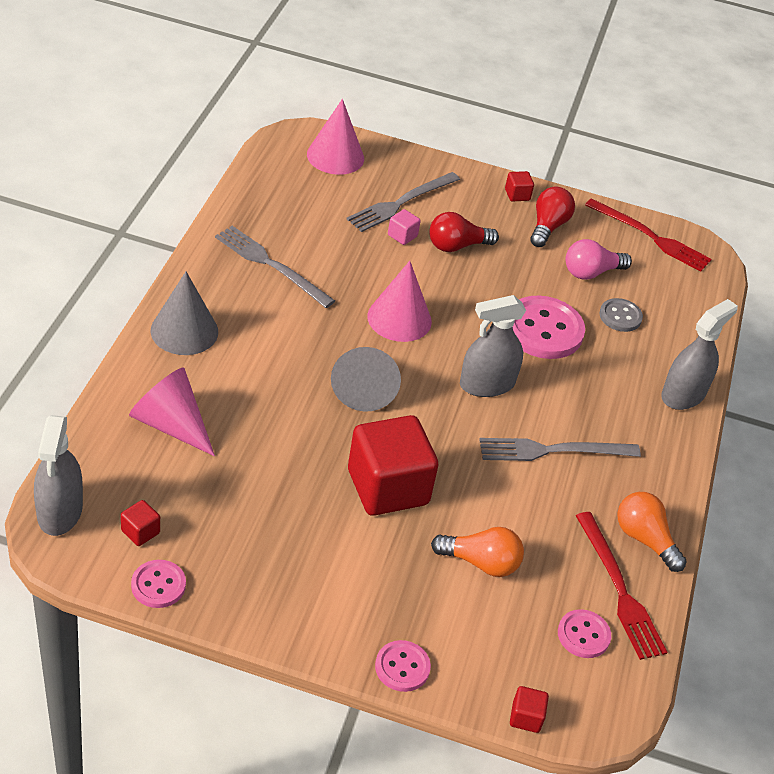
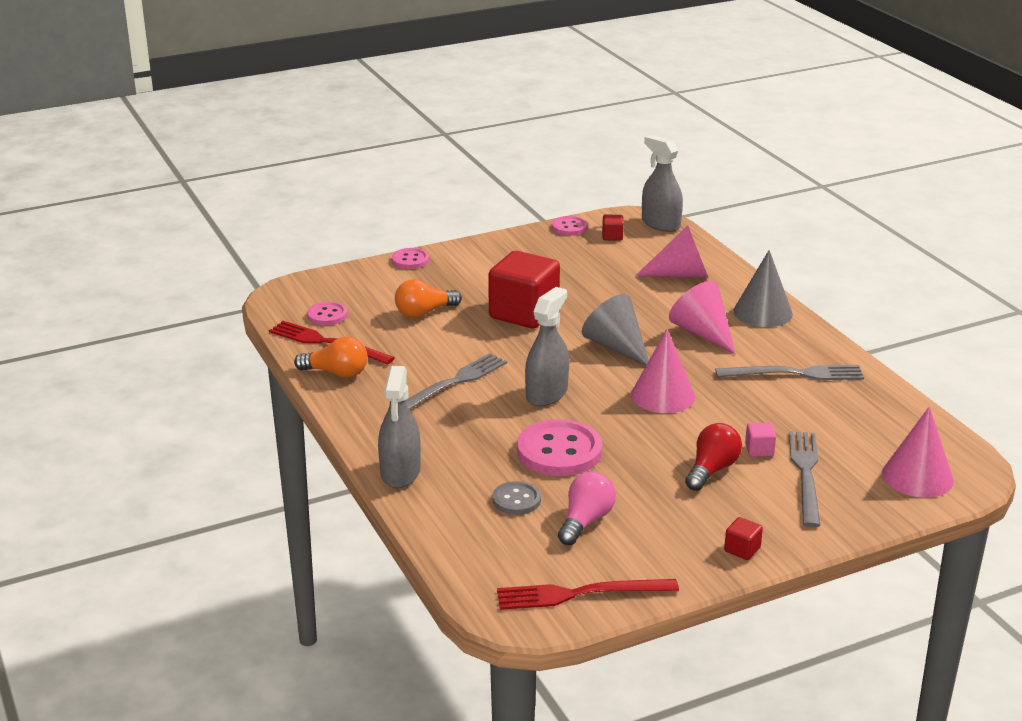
camera: 145 degrees right, 15 degrees down
red cube [510,686,549,733] -> none
red light bulb [530,187,575,247] -> none
none -> pink cone [669,281,736,354]

